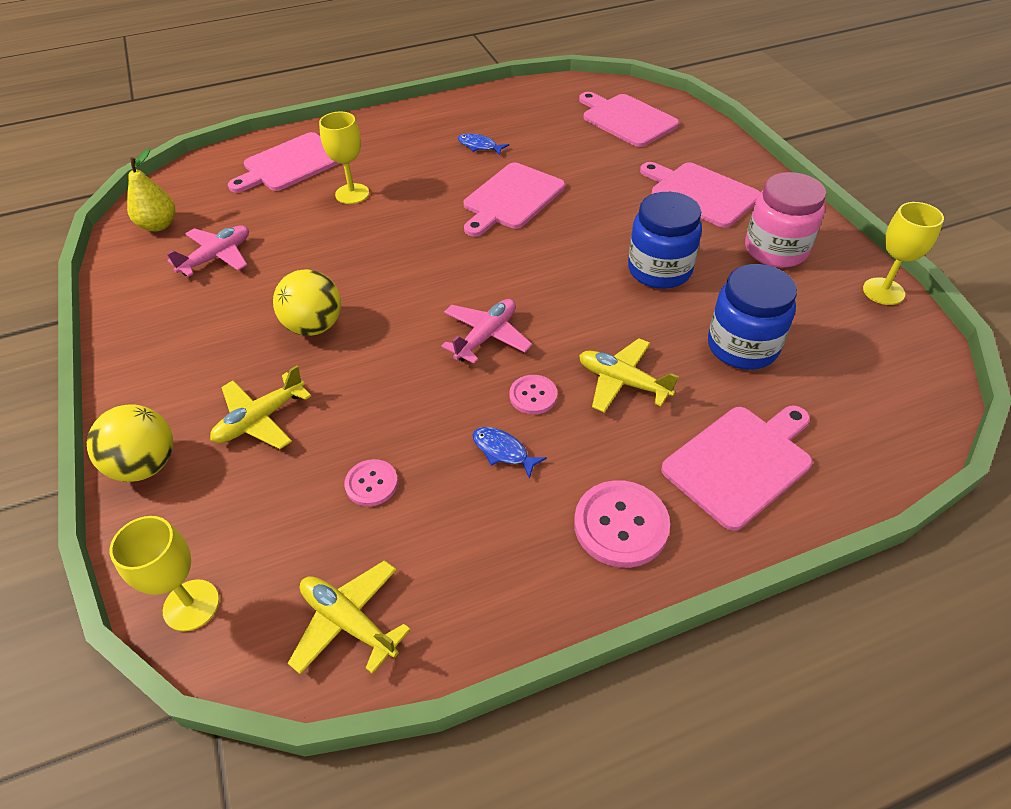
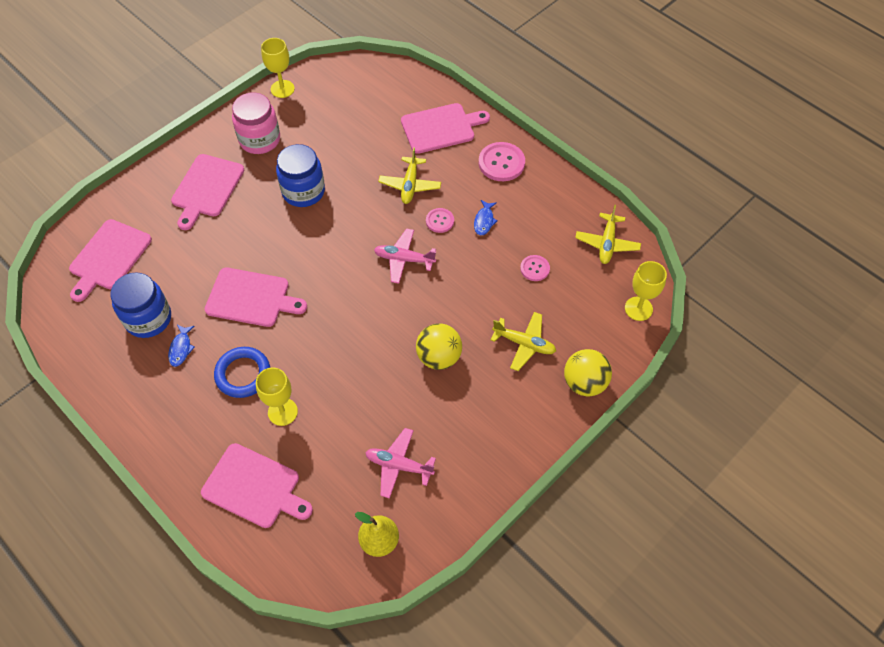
camera: 115 degrees left, 10 degrees up
pink cutting board [661,405,812,531] -> pink cutting board turned 135 degrees clockwise [401,103,490,154]
blue jar [708,264,797,370] -> blue jar moved to [110,273,171,338]
none -> blue ring [214,347,270,398]

